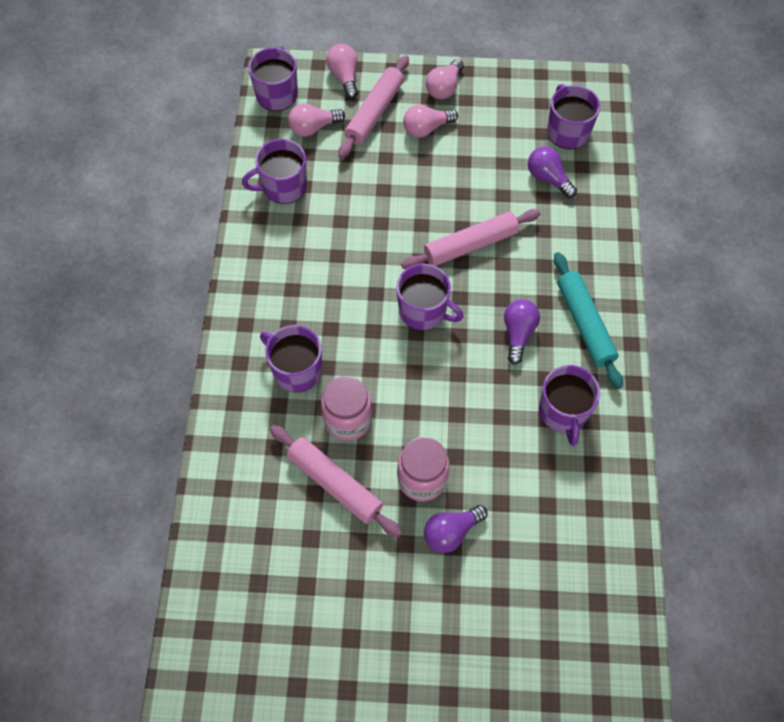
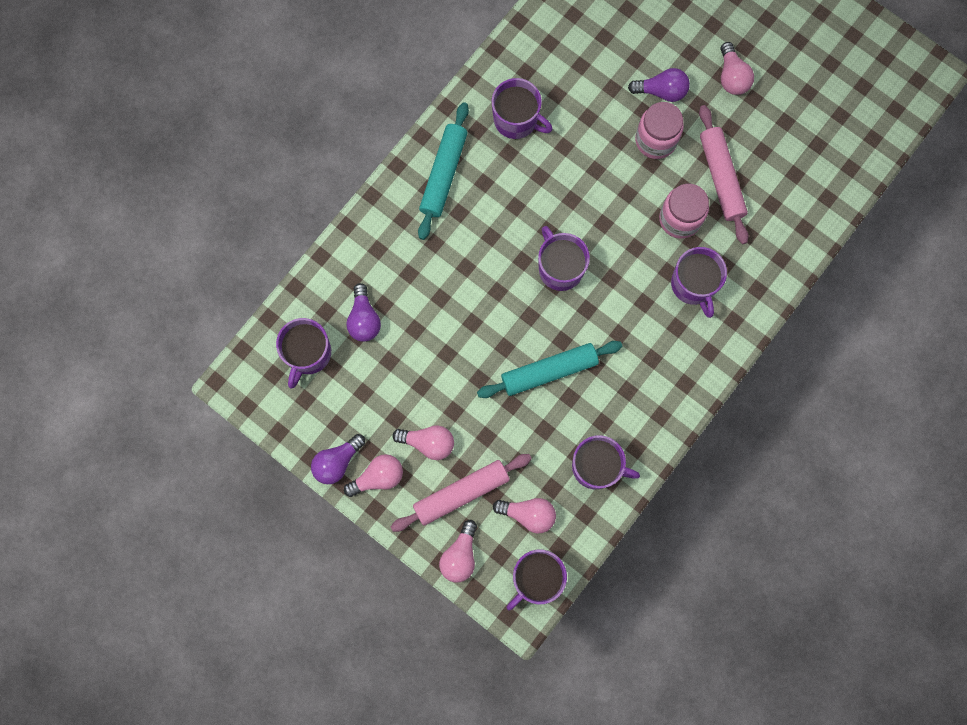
camera: 145 degrees left, 15 degrees up
pink rolling pin [401,209,540,269] -> none
purple light bulb [504,299,540,365] -> purple light bulb moved to [311,434,365,484]
purple mug [539,365,600,446] -> purple mug turned 90 degrees clockwise [492,78,553,139]
none -> turquoise rolling pin [477,341,623,398]
none -> pink light bulb [720,42,754,95]

